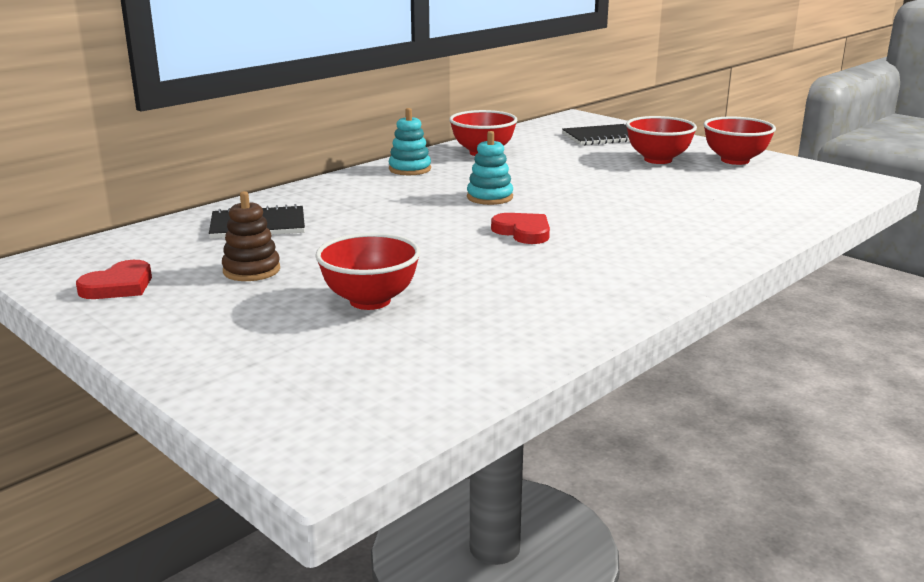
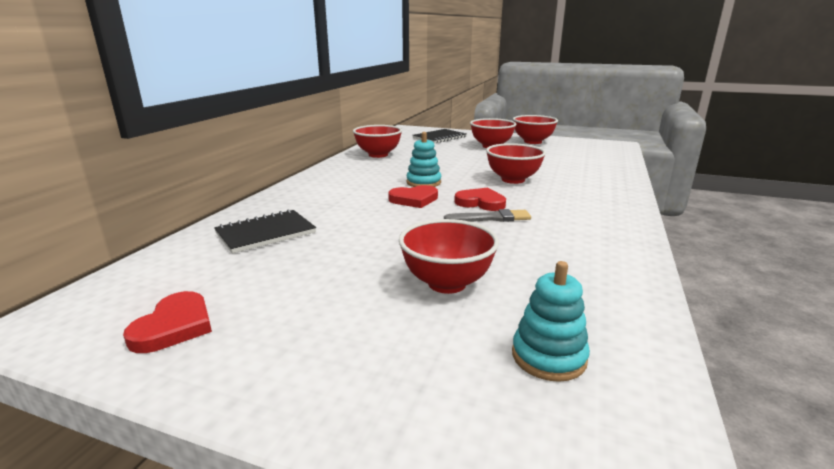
camera: 25 degrees left, 0 degrees up
brown stacking toy [222,191,280,281] -> none
turquoise stacking toy [389,108,431,175] -> turquoise stacking toy moved to [512,261,590,382]
none -> red heart [388,185,438,208]
none -> grey brush [444,209,531,222]
none -> red bowl [486,143,546,184]

